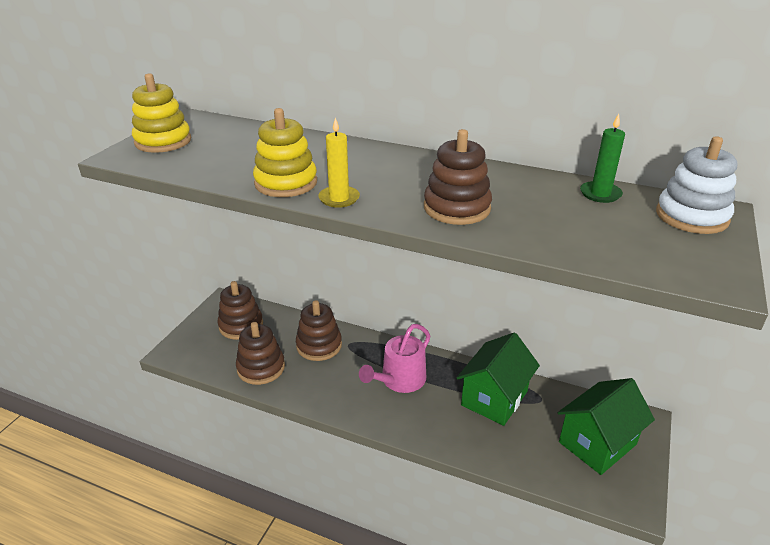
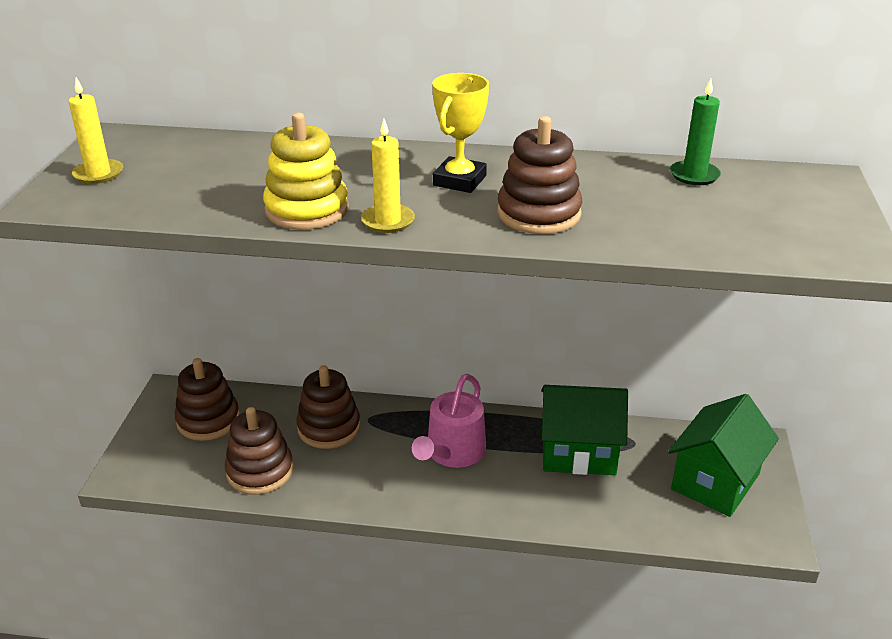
camera: 15 degrees left, 0 degrees up
yellow stacking toy [132,73,191,153] -> yellow candle [68,77,123,184]
green house [457,333,540,426] -> green house turned 75 degrees clockwise [541,385,628,475]
white stacking toy [656,136,737,234] -> none
none -> yellow trophy [432,73,489,193]

